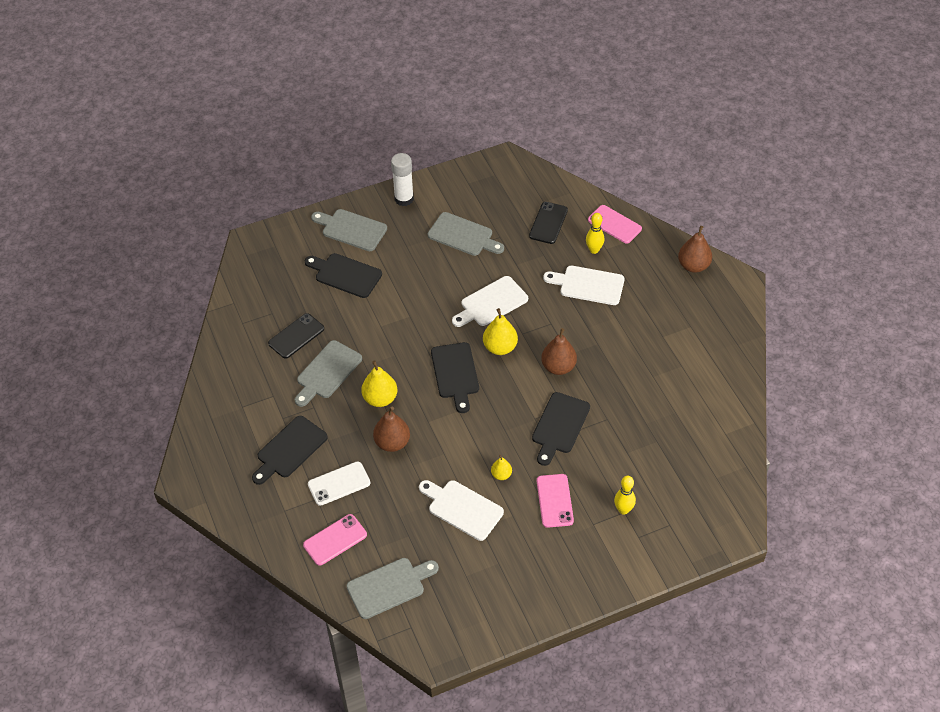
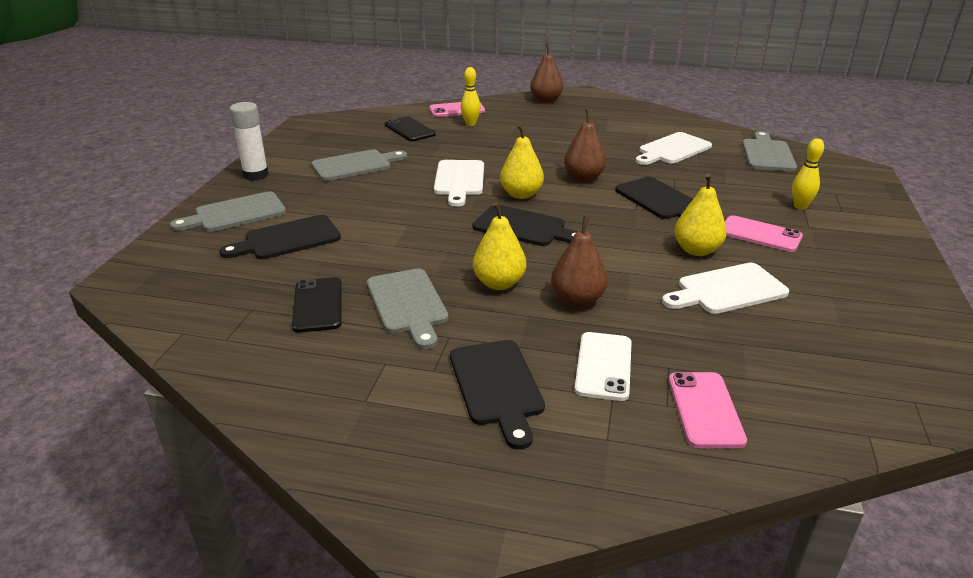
camera: 55 degrees left, 20 degrees down
grey cutting board [346,558,439,619] -> grey cutting board moved to [742,131,797,171]
yellow pear [491,455,512,480] -> yellow pear [674,173,727,256], size x1.76
white cutting board [543,266,625,305] -> white cutting board moved to [636,132,712,165]

